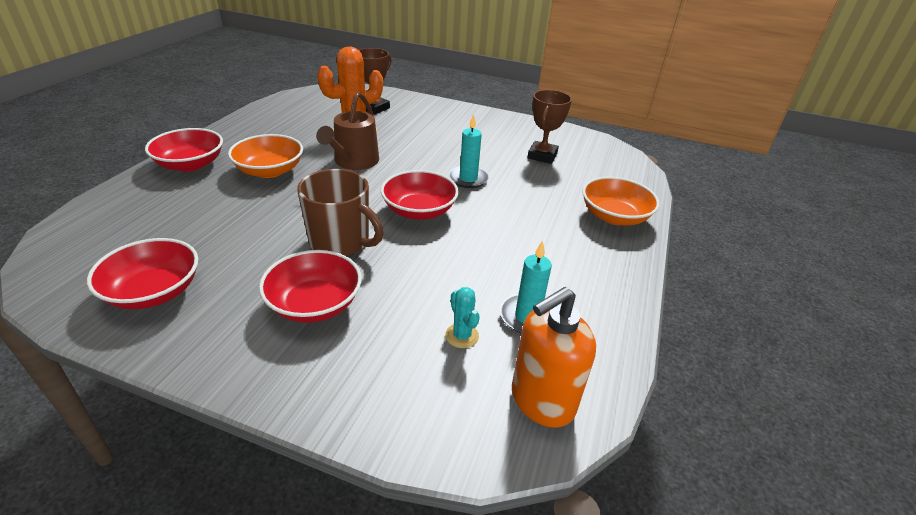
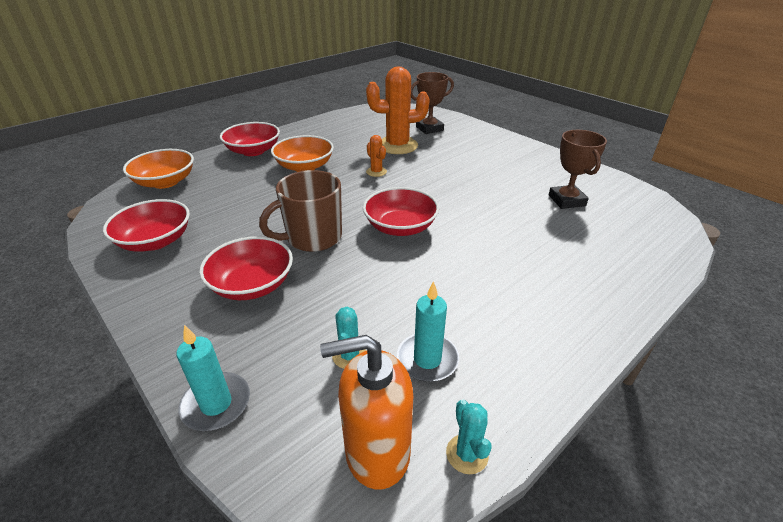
camera: 30 degrees right, 0 degrees up
brown mug [297,169,384,256] -> brown mug turned 90 degrees clockwise [259,170,342,252]
brown watering can [316,92,379,170] -> orange cactus [366,135,387,177]
turquoise candle [448,114,489,188] -> turquoise candle moved to [176,325,250,431]
brown trophy [527,90,572,164] -> brown trophy turned 60 degrees counterclockwise [549,130,607,209]
orange bowl [582,177,660,225] -> orange bowl moved to [123,149,194,189]
none -> turquoise cactus [446,399,492,474]

